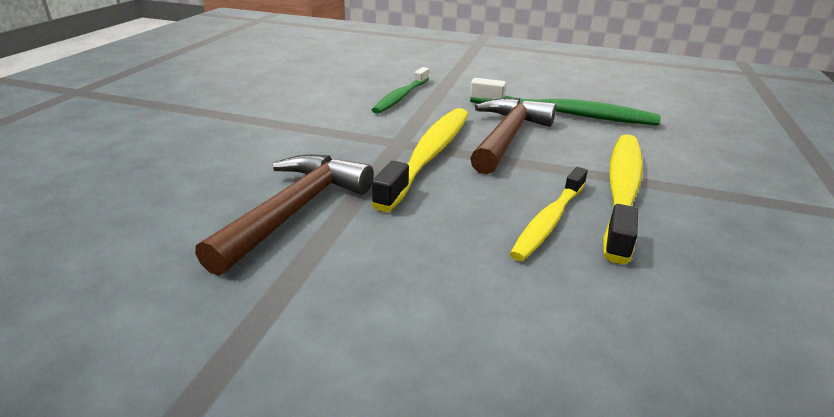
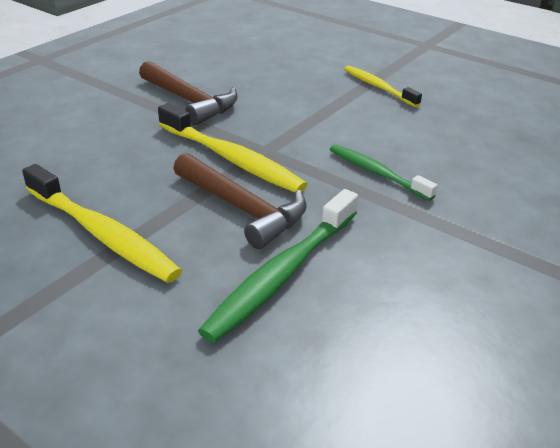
camera: 110 degrees right, 5 degrees up
yellow toothbrush [510,167,588,261] -> yellow toothbrush moved to [344,66,422,107]

